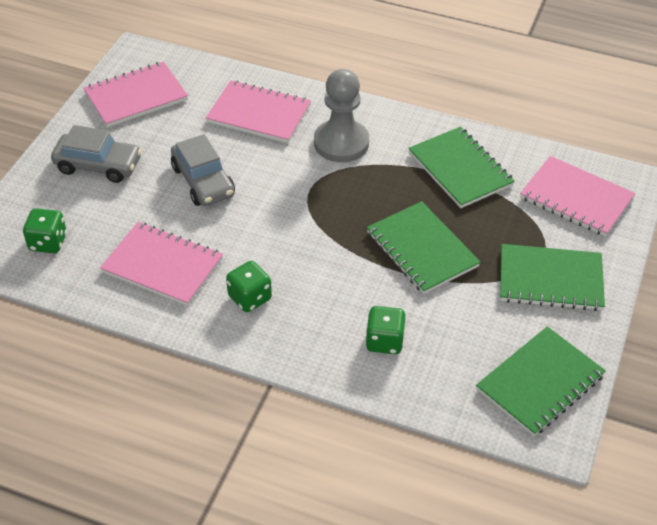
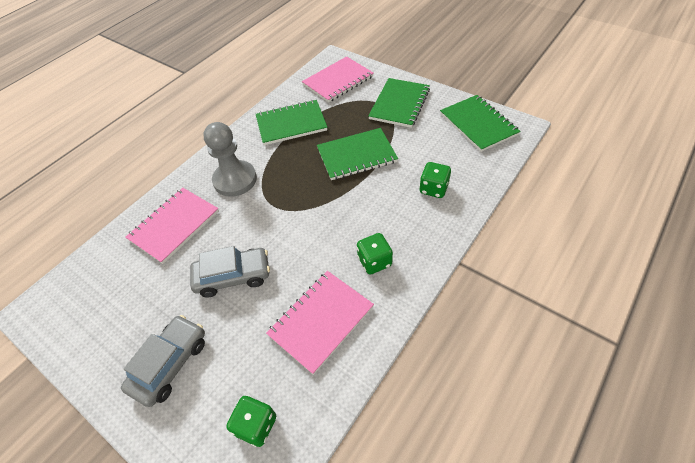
camera: 70 degrees left, 5 degrees up
pink notebook [83,62,188,127] -> none

